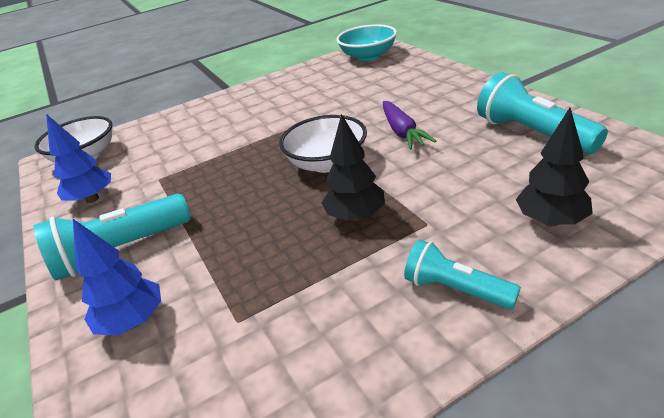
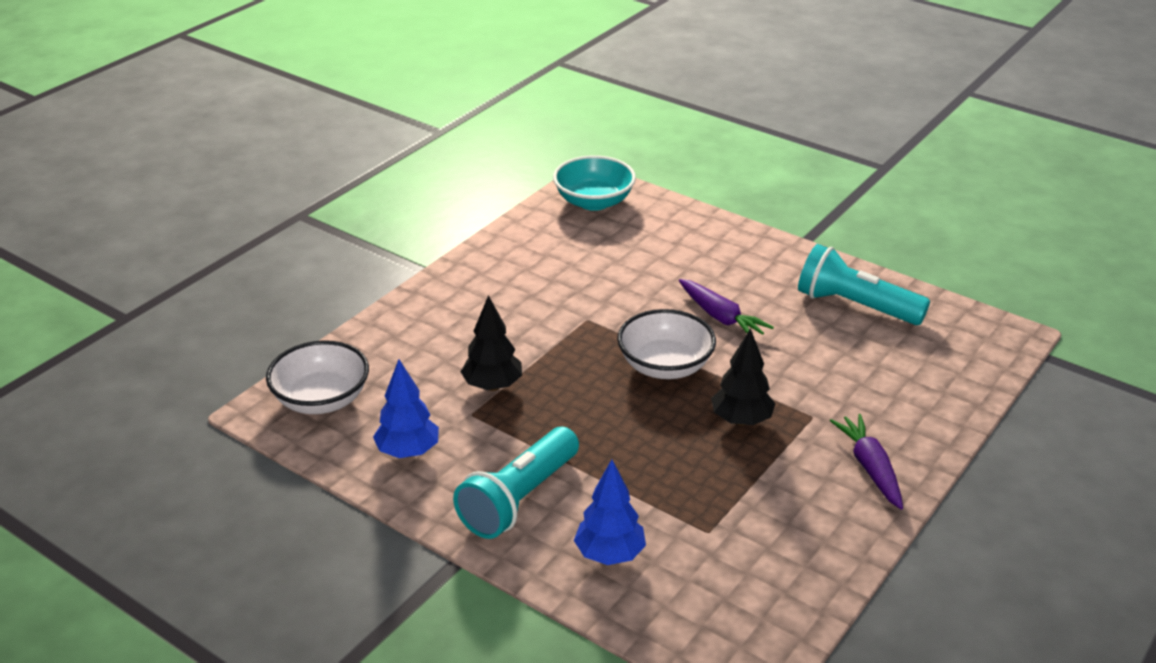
camera: 30 degrees left, 0 degrees up
turquoise flashlight [404,239,521,309] -> purple carrot [830,414,903,510]
black tree [516,108,593,226] -> black tree moved to [461,295,522,391]

